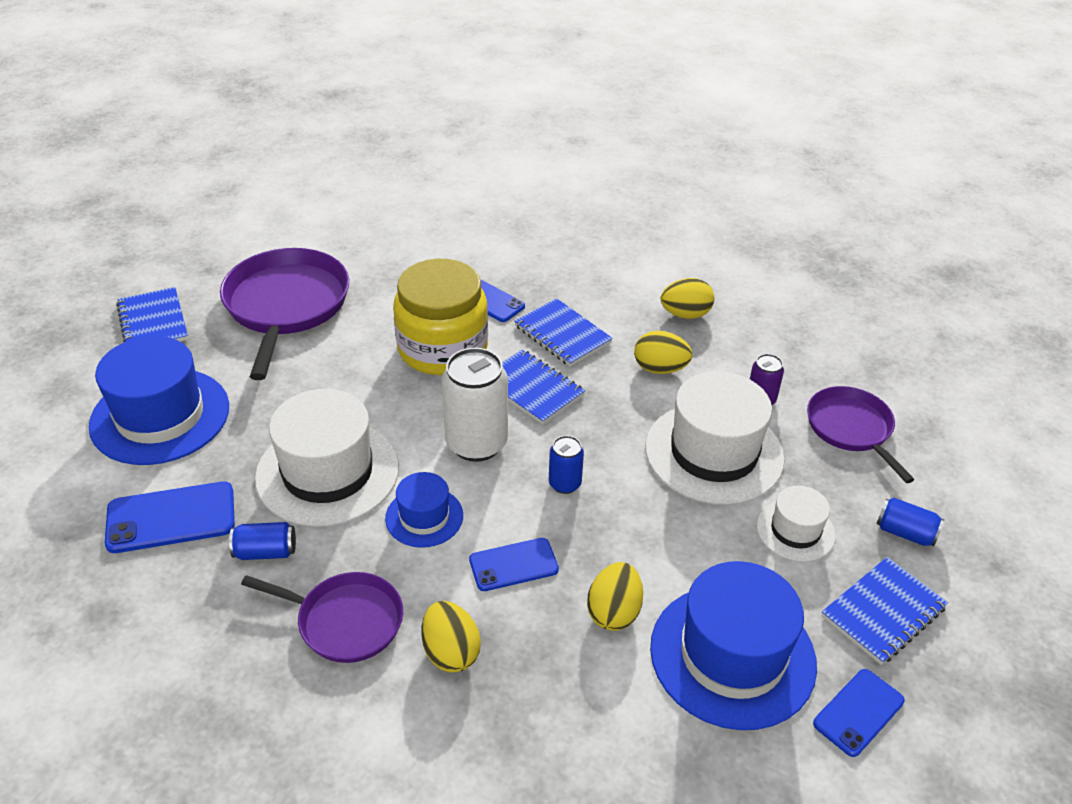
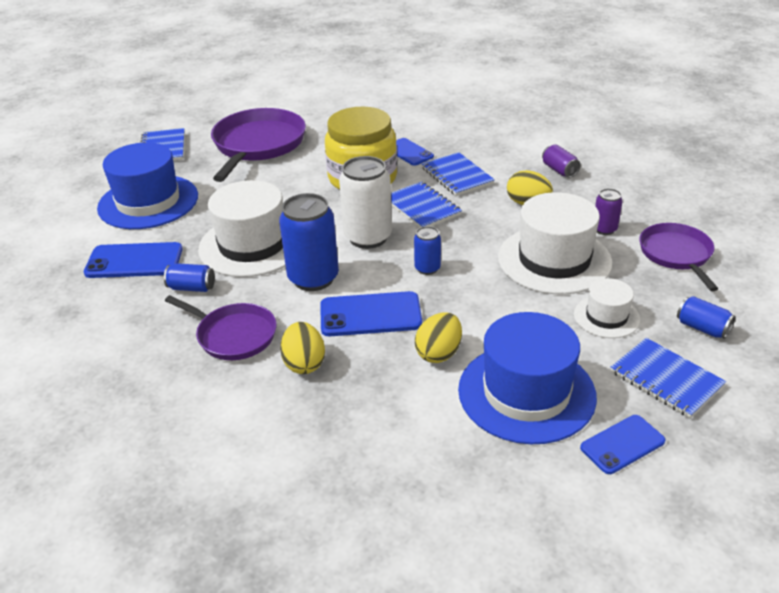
camera: 15 degrees right, 5 degrees down
blue hat [385,472,463,548] -> blue can [279,193,339,291]
blue phone [469,538,559,591] -> blue phone [320,291,422,336], size x1.52
yellow egg [661,278,714,319] -> purple can [542,145,581,178]
blue notebook [821,557,948,665] -> blue notebook turned 75 degrees clockwise [611,338,726,418]

